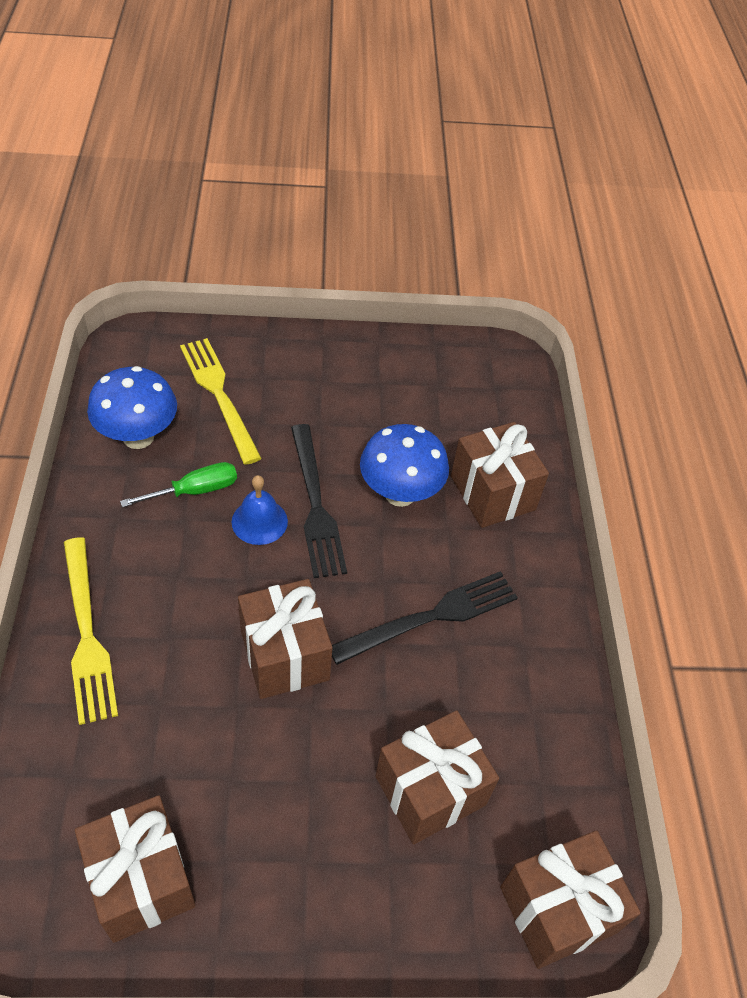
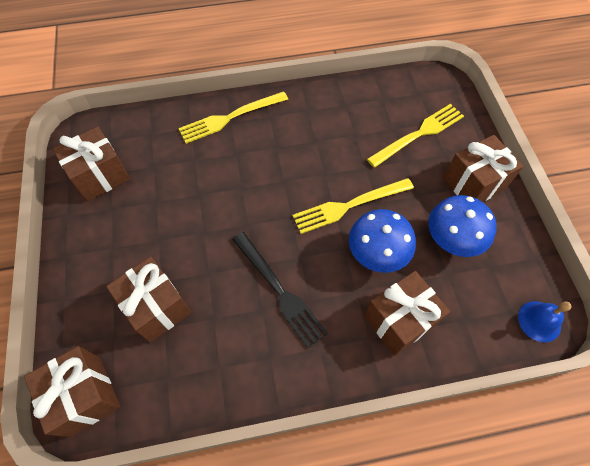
camera: 85 degrees right, 10 degrees up
blue mushroom [87,366,177,449] -> blue mushroom moved to [428,195,496,257]
green screwdriver [120,462,237,507] -> none
blue bell [232,475,288,545] -> blue bell moved to [518,301,571,342]
brown gift [238,579,332,699] -> brown gift moved to [443,135,524,202]
black fork [291,424,347,578] -> yellow fork [292,178,414,234]

